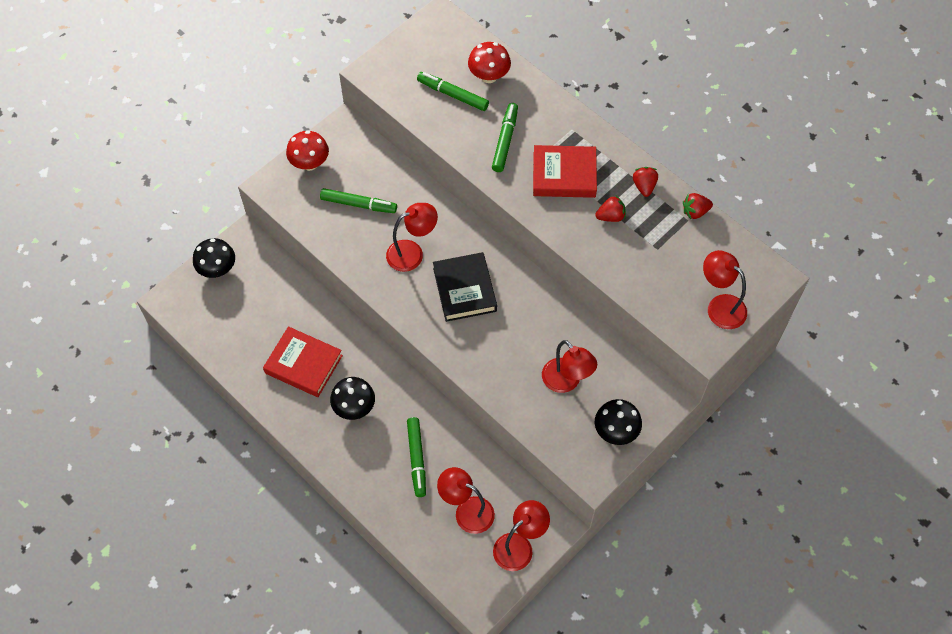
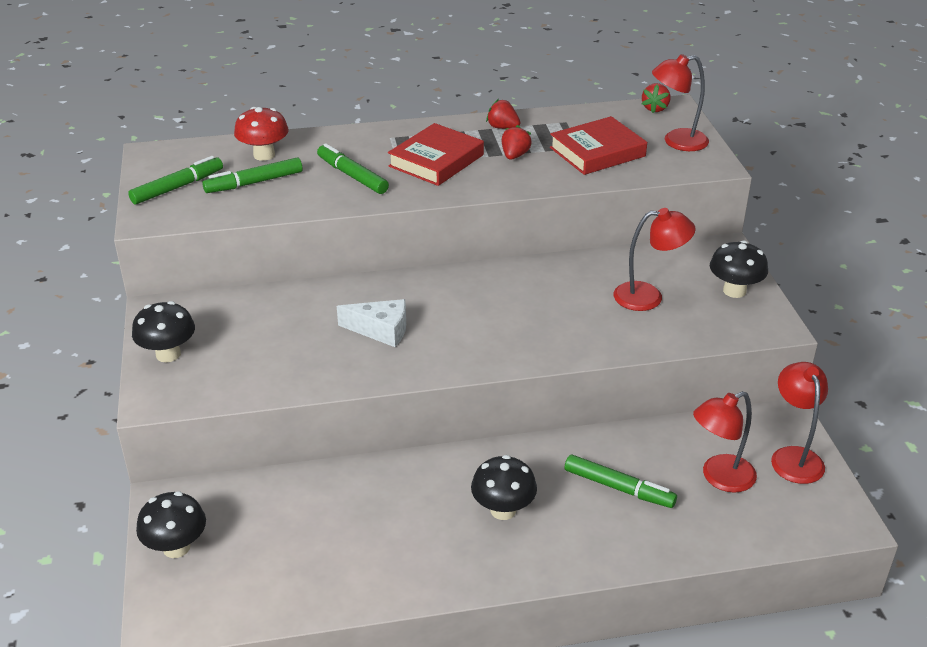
camera: 55 degrees left, 25 degrees down
red book [263,326,343,397] -> red book moved to [550,116,647,175]
red mushroom [286,131,329,171] -> black mushroom [132,301,195,362]
green marker [320,188,397,213] -> green marker moved to [128,156,223,205]
red lamp [386,203,438,272] -> white cheese [337,299,406,347]
black book [433,252,497,322] -> none
red strawberry [683,193,713,219] -> red strawberry moved to [642,83,670,113]

